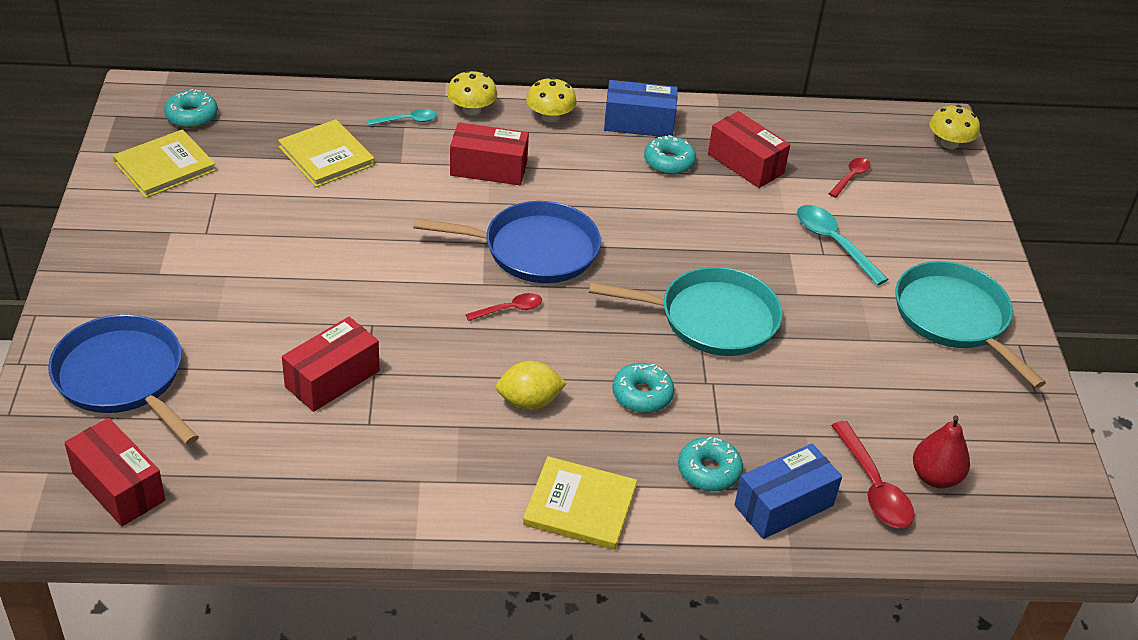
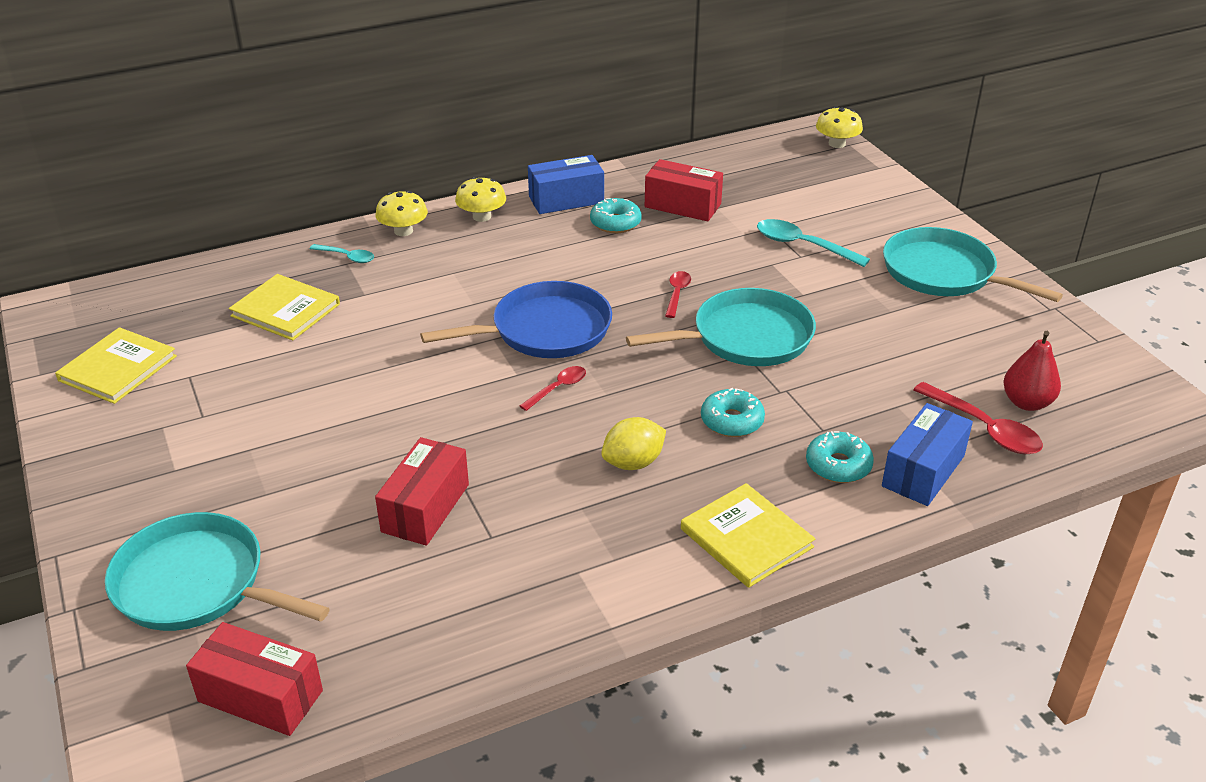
camera: 20 degrees left, 5 degrees down
blue pan [48,314,199,445] -> turquoise pan [105,512,330,631]
turquoise donut [164,89,218,128] -> none
turquoise spoon [368,109,437,125] -> turquoise spoon turned 60 degrees clockwise [310,244,374,263]
red box [450,122,529,185] -> none
yellow book [523,456,637,550] -> yellow book turned 60 degrees clockwise [681,483,815,588]
red spoon [829,158,870,198] -> red spoon moved to [665,271,691,318]

